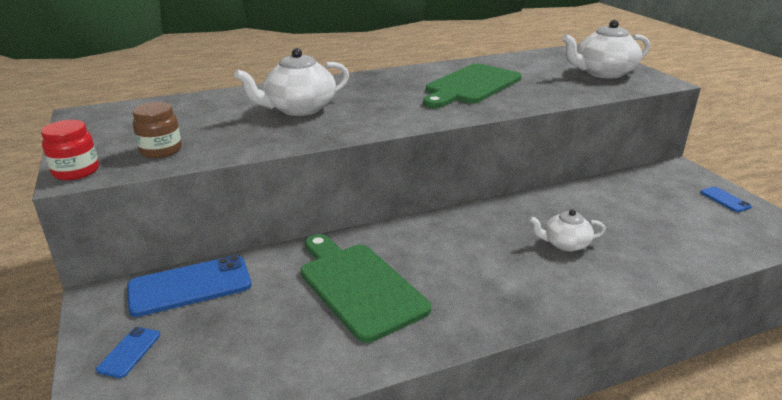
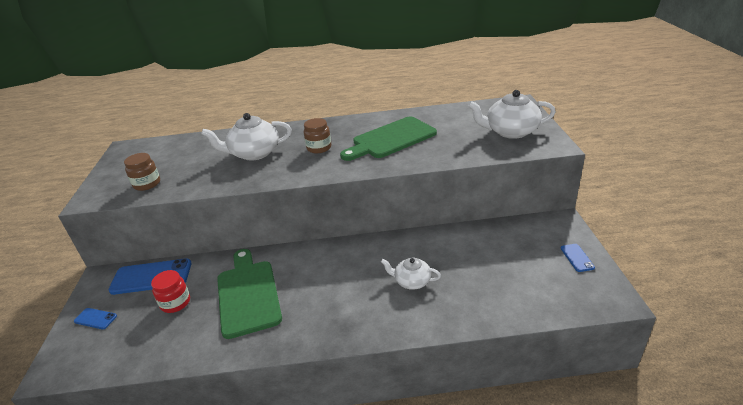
camera: 20 degrees right, 5 degrees up
red jar [41,120,99,180] -> red jar moved to [151,270,190,313]
blue phone [96,327,160,378] -> blue phone turned 75 degrees clockwise [74,308,117,329]
none -> brown jar [304,118,331,153]

